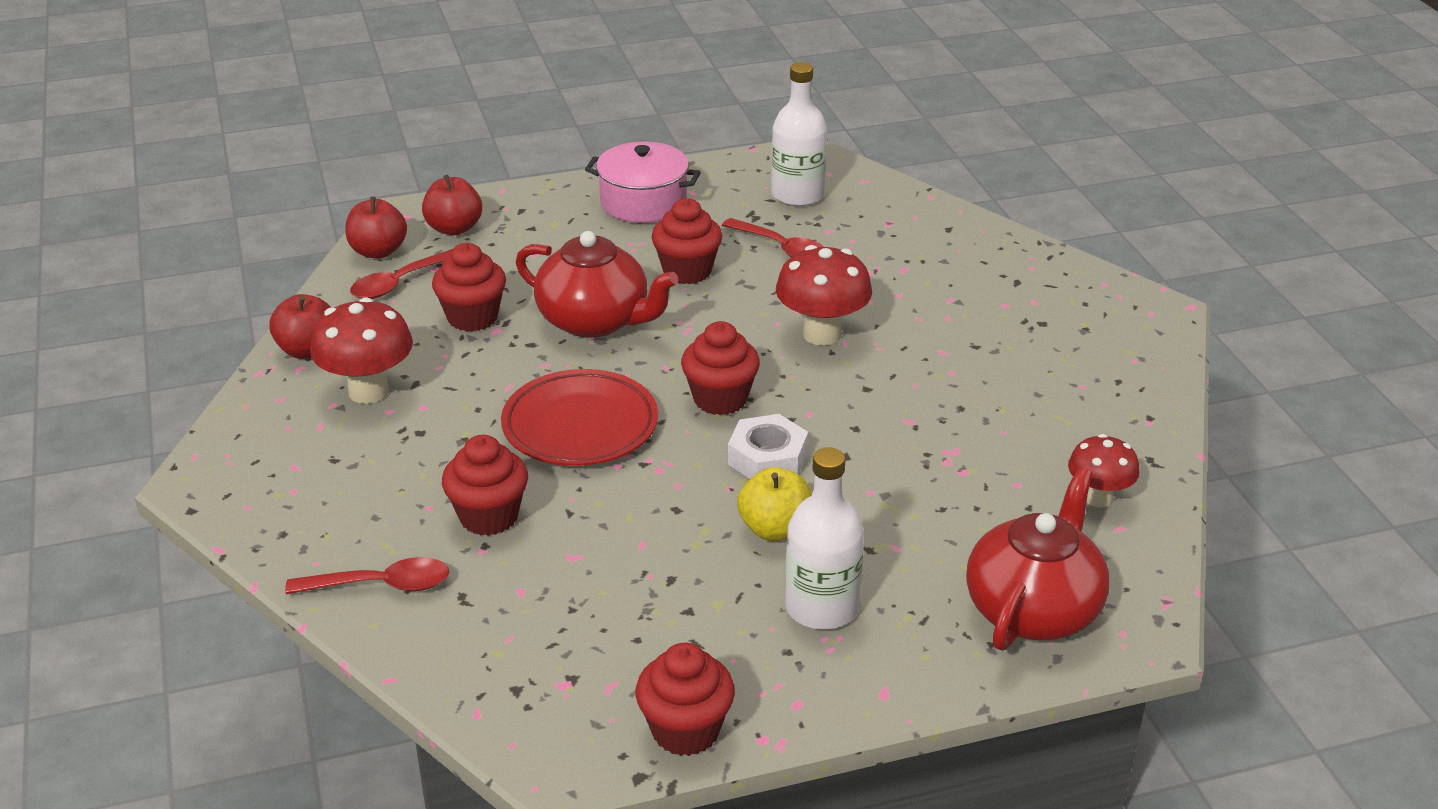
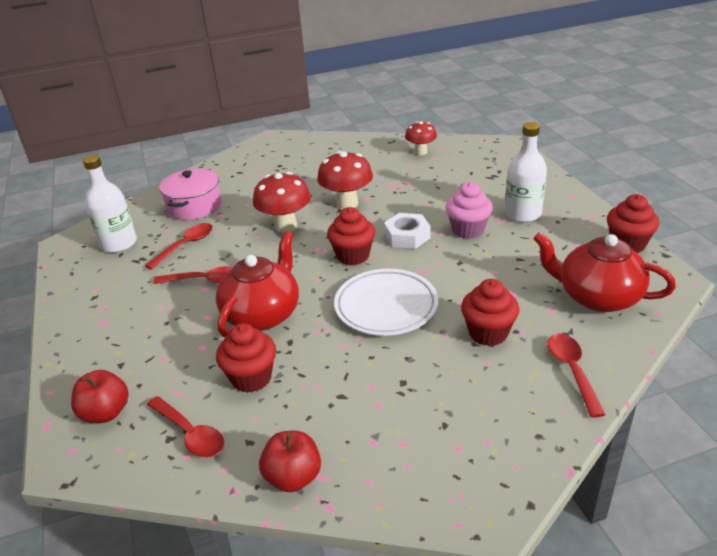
camera: 90 degrees left, 0 degrees up
red mushroom [310,297,413,404] -> red mushroom moved to [317,151,373,209]
red apple [345,197,407,258] -> none
red plate [501,369,658,466] -> white plate [334,269,438,336]
pink pot [585,142,701,223] -> pink pot moved to [159,168,222,220]
red cupcake [652,198,722,284] -> red spoon [154,266,233,284]
yellow apple [737,467,812,541] -> pink cupcake [446,182,493,239]
red teapot [966,468,1110,651] -> red teapot moved to [533,232,676,312]

